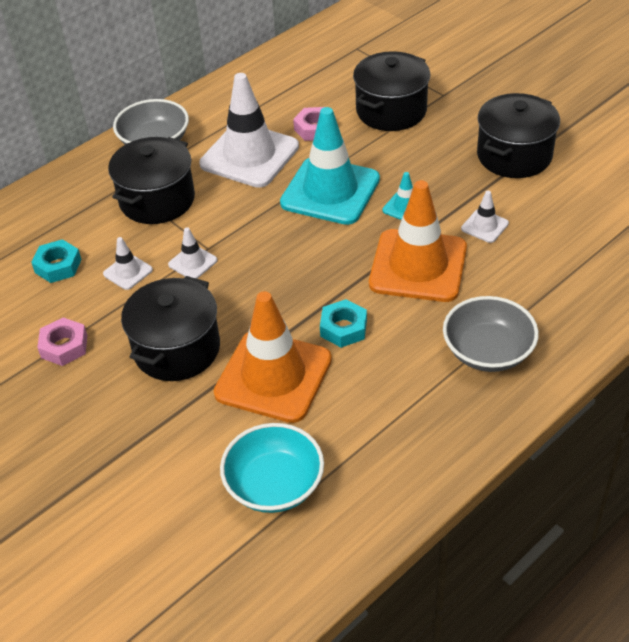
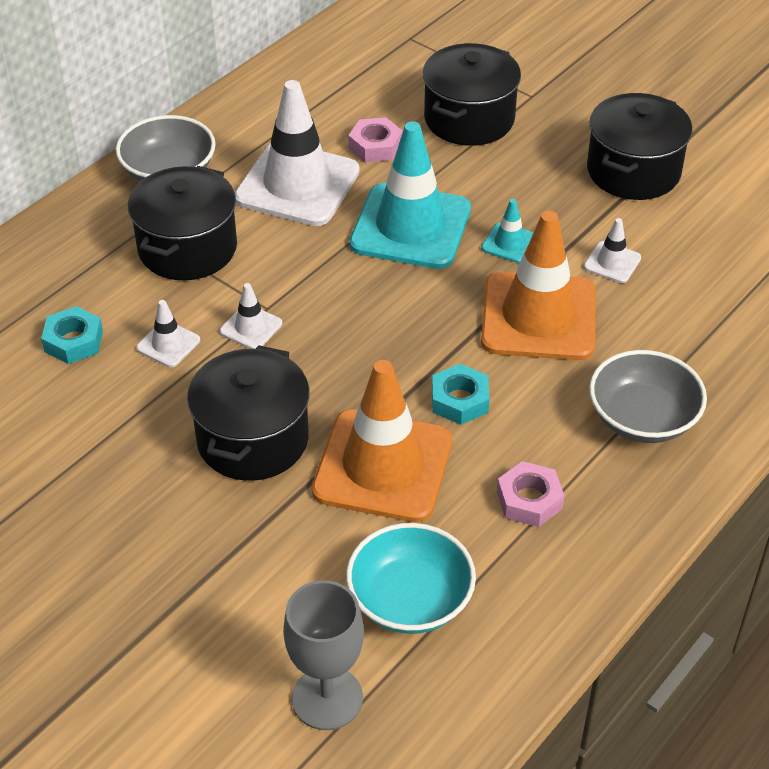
camera: 10 degrees left, 0 degrees up
pink nut [37,317,87,366] -> pink nut moved to [497,461,565,527]
none -> grey goblet [283,580,364,730]

